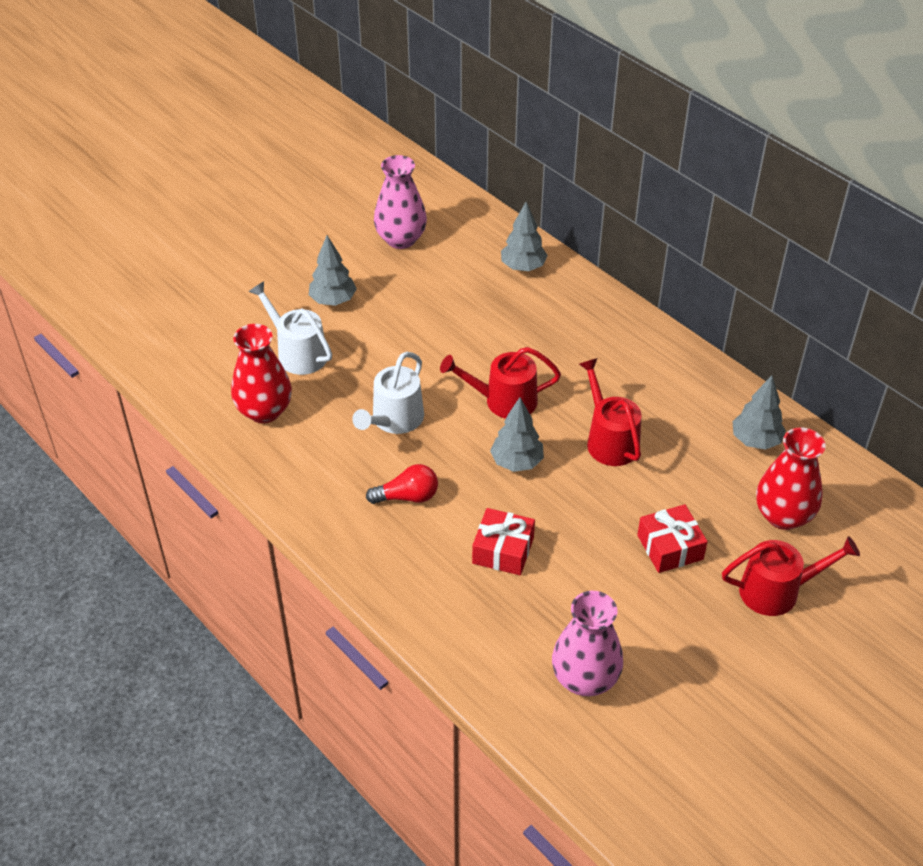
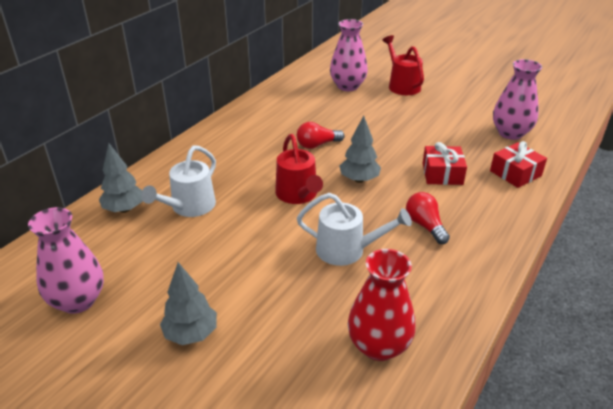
camera: 105 degrees left, 10 degrees down
white watering can [248,281,332,375] -> white watering can moved to [141,145,216,217]
red watering can [579,358,641,466] -> red light bulb [297,122,345,149]
red gift [637,504,708,573] -> red gift moved to [490,141,547,188]
grey tree [732,375,786,450] -> none
red vase [756,427,826,530] -> pink vase [330,19,368,91]

